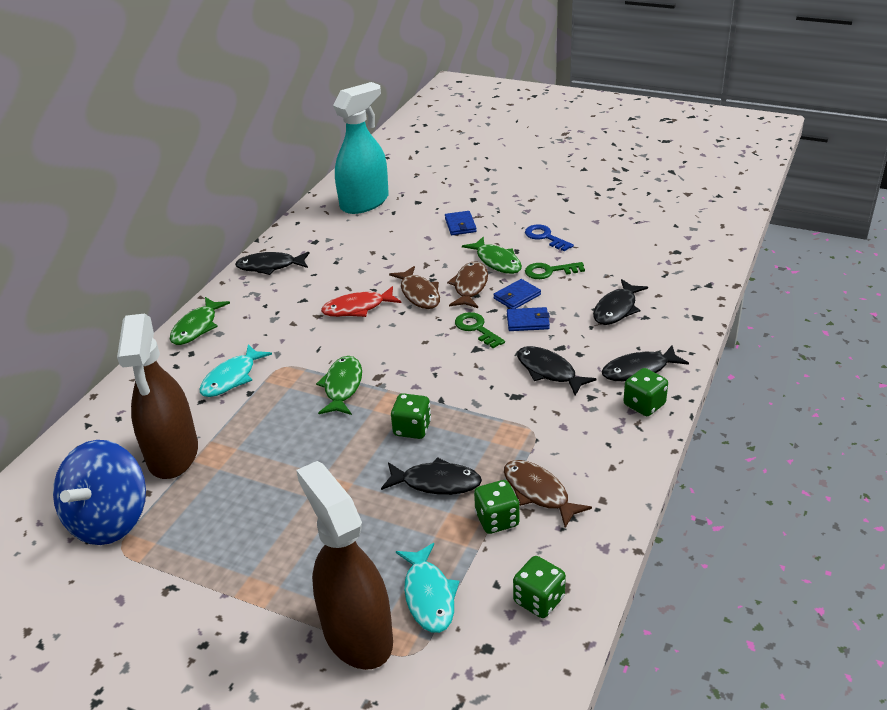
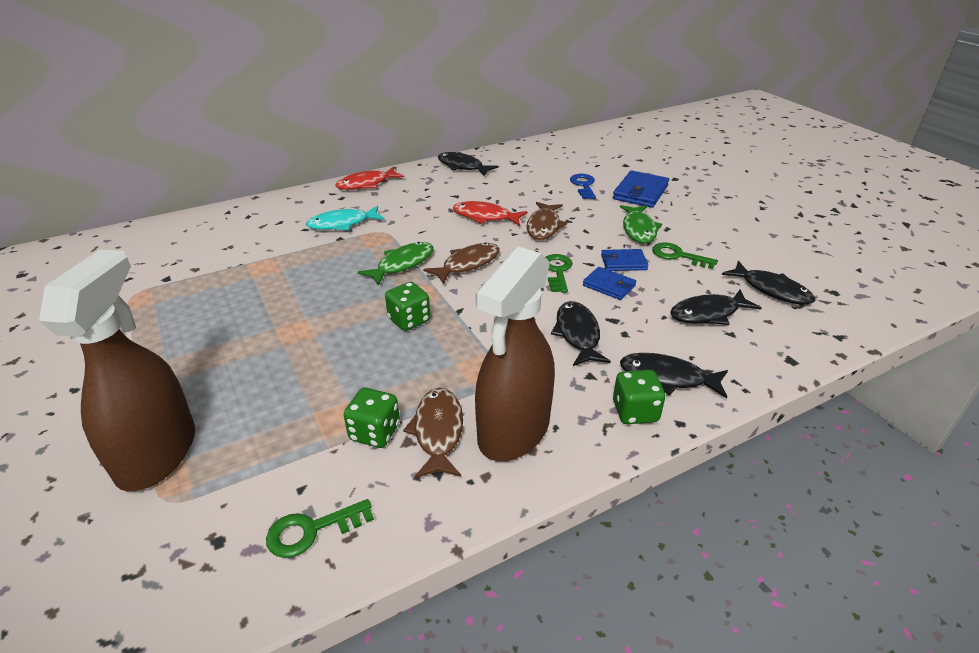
camera: 35 degrees right, 0 degrees up
blue spinning top [53,440,146,545] -> none
brown spray bottle [117,314,198,479] -> brown spray bottle moved to [475,247,555,461]
green fish [170,297,230,345] -> red fish [335,167,404,190]
turquoise spray bottle [333,82,389,214] -> none
black fish [381,457,482,495] -> black fish moved to [722,261,815,305]
turquoise fish [396,543,460,633] -> none
blue wallet [445,211,477,235] -> blue wallet [613,170,669,208], size x1.61
brown fish [447,261,488,308] -> brown fish moved to [423,243,499,284]
green dice [513,556,566,618] -> green key [266,499,374,558]
blue key [525,225,574,251] -> blue key moved to [570,174,596,199]

